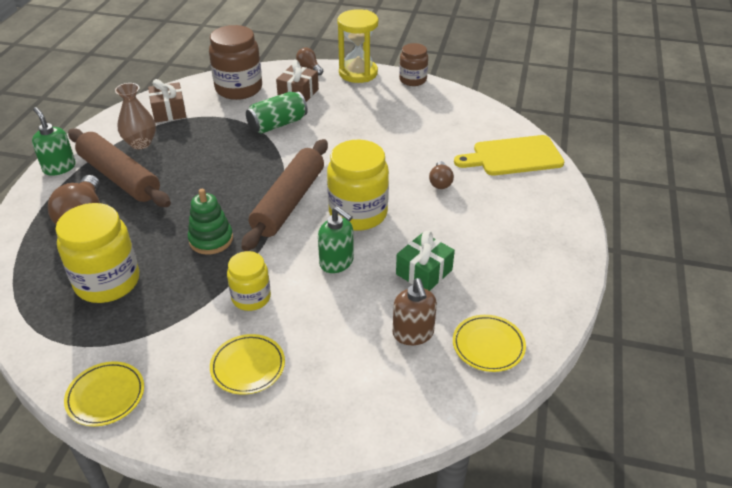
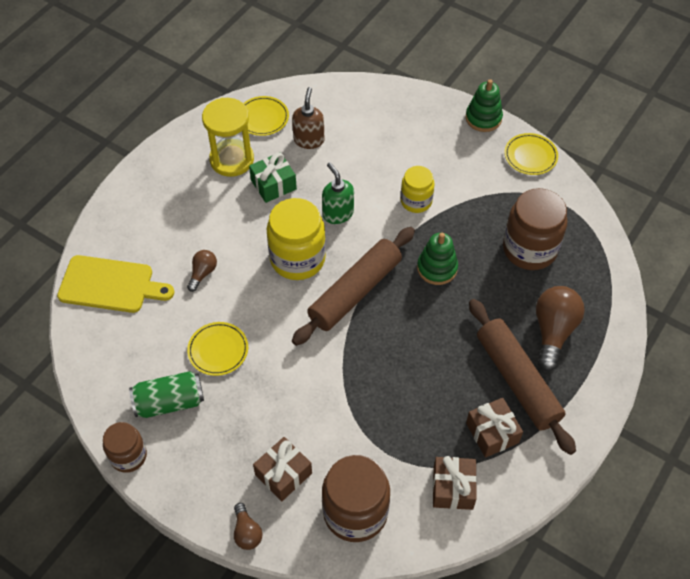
camera: 160 degrees left, 15 degrees up
green soap dispenser [32,107,76,176] -> none
yellow jar [55,203,139,303] -> brown jar [503,188,567,270]
brown vase [115,83,156,149] -> brown gift [466,398,523,458]
yellow plate [210,334,285,395] -> yellow plate moved to [187,322,248,376]
green can [246,92,308,134] -> green can moved to [129,371,204,418]
yellow hourglass [337,9,378,83] -> yellow hourglass moved to [202,98,254,177]
none -> green stacking toy [466,79,503,132]

